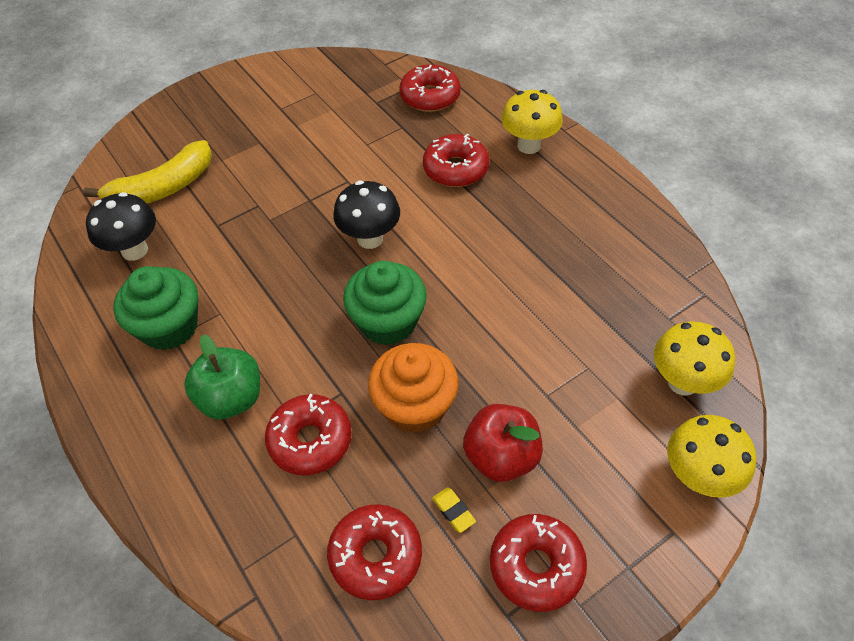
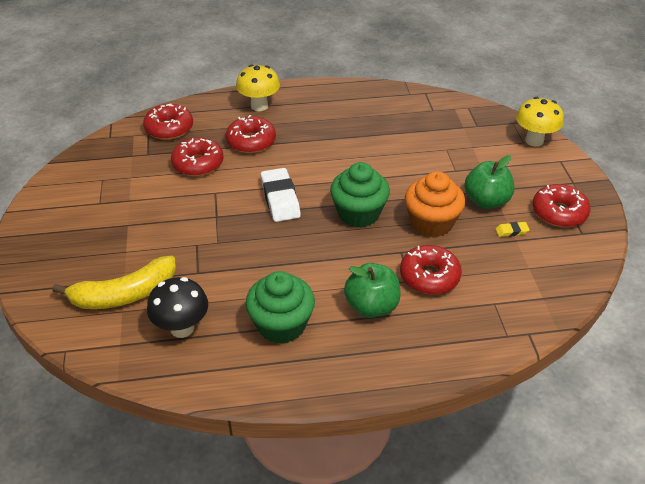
camera: 65 degrees left, 10 degrees down
yellow banana [83,140,212,203] -> yellow banana turned 75 degrees clockwise [52,256,176,309]
red donut [327,504,422,600] -> red donut moved to [171,137,224,176]
black mushroom [333,181,400,249] -> white eraser [261,168,301,222]
red apple [463,404,543,482] -> green apple [464,155,514,209]
yellow mushroom [654,321,735,396] -> none

